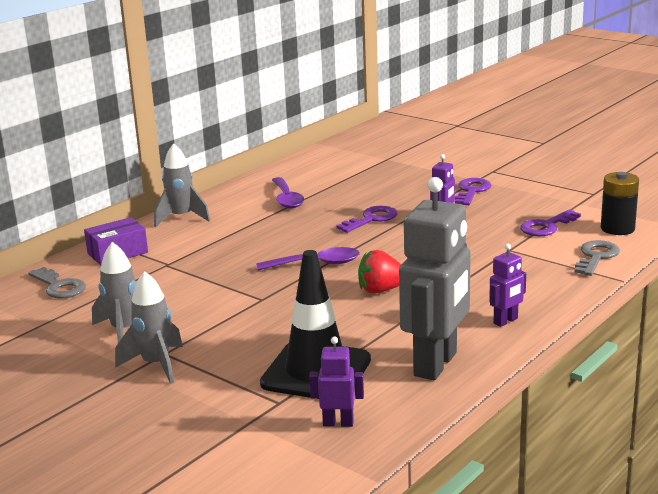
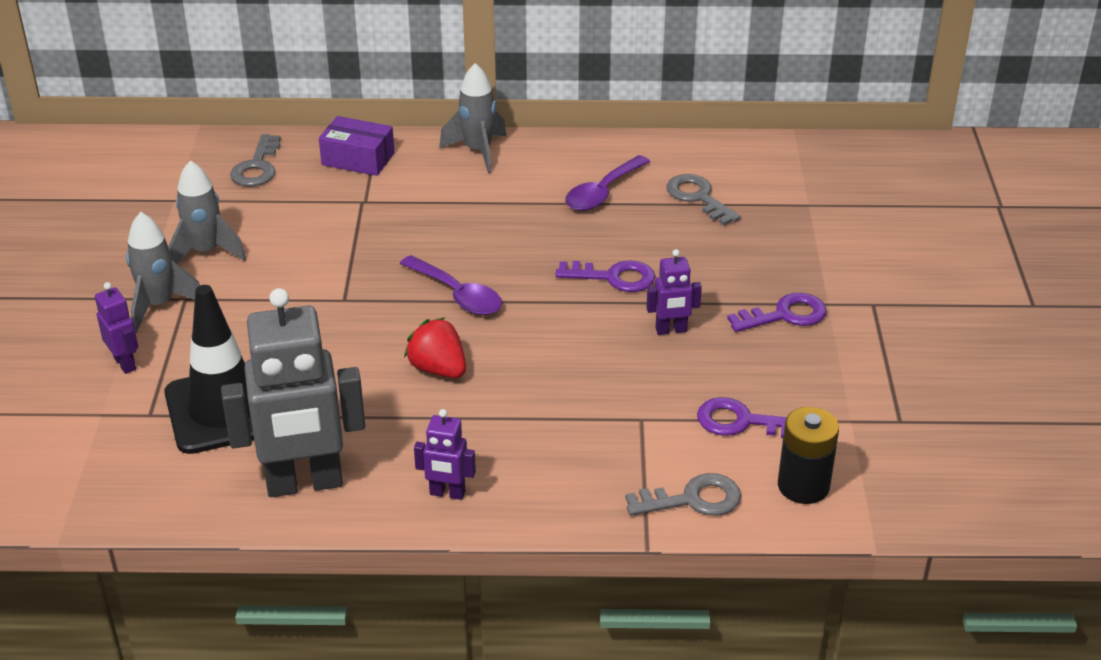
camera: 50 degrees right, 15 degrees up
purple robot [309,336,364,427] -> purple robot moved to [95,282,138,374]
none -> grey key [666,174,741,225]

